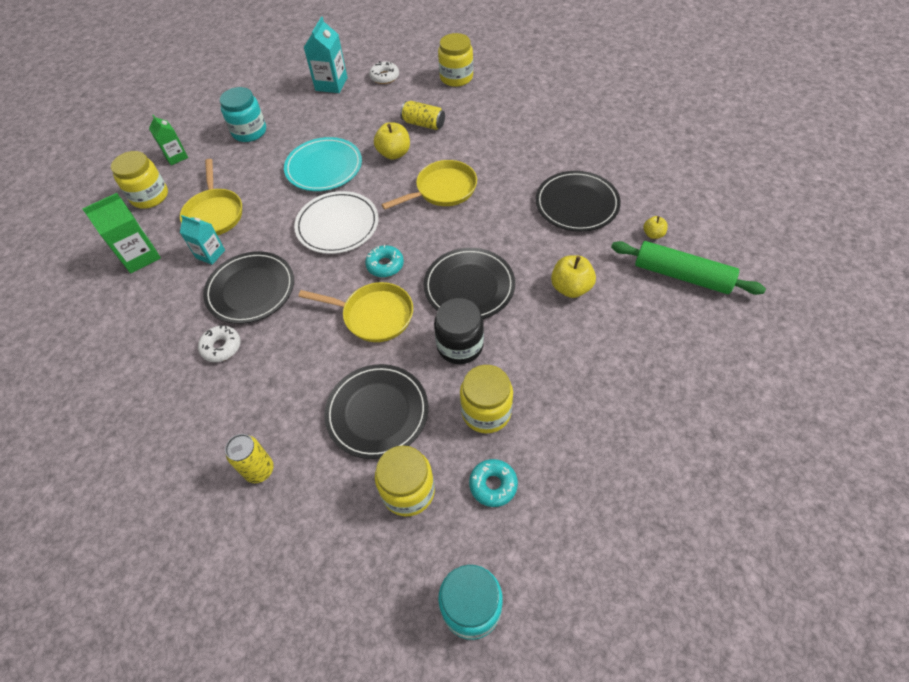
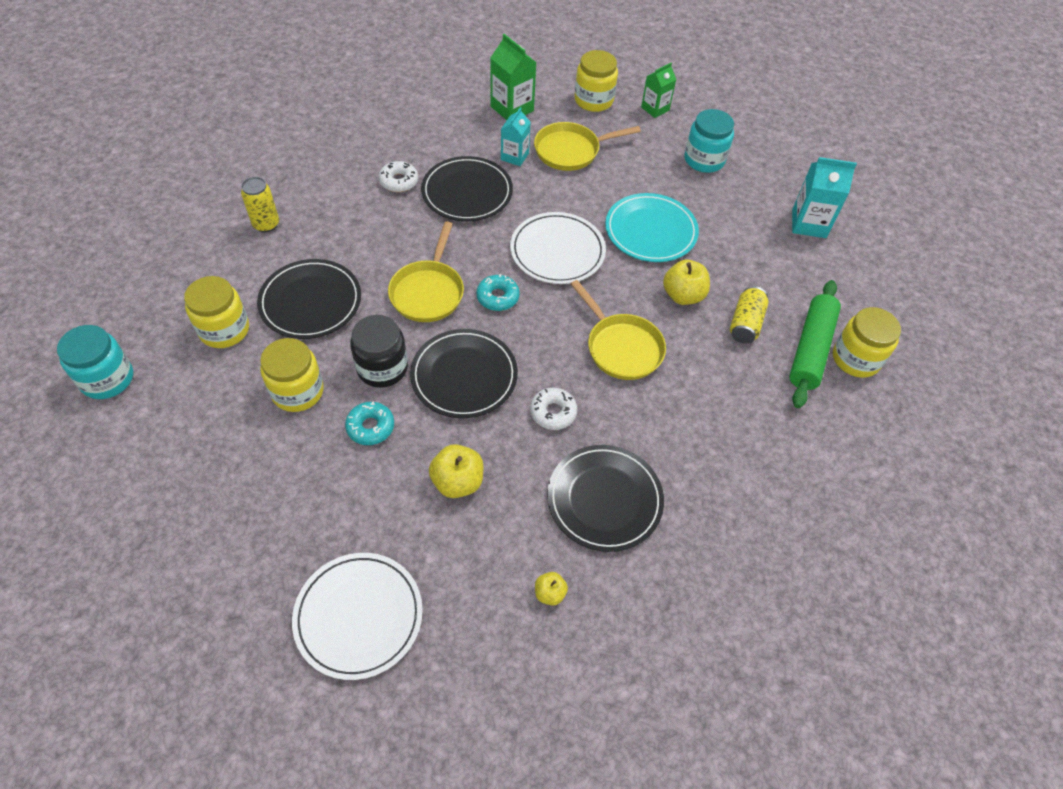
camera: 80 degrees right, 0 degrees up
white donut [369,61,399,84] -> white donut moved to [530,388,577,430]
turquoise donut [469,459,518,507] -> turquoise donut moved to [345,401,394,445]
green rolling pin [611,241,766,295] -> green rolling pin moved to [789,280,841,408]
none -> white plate [292,553,423,680]

